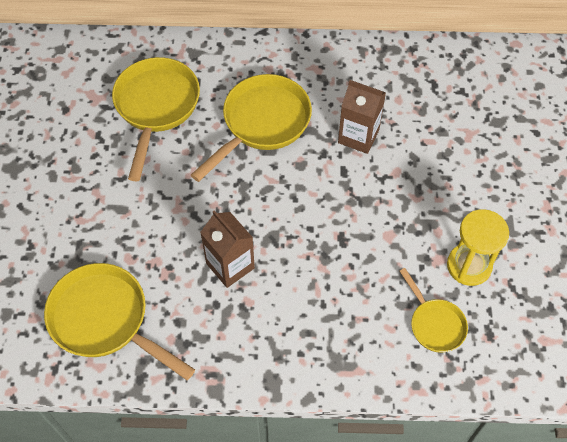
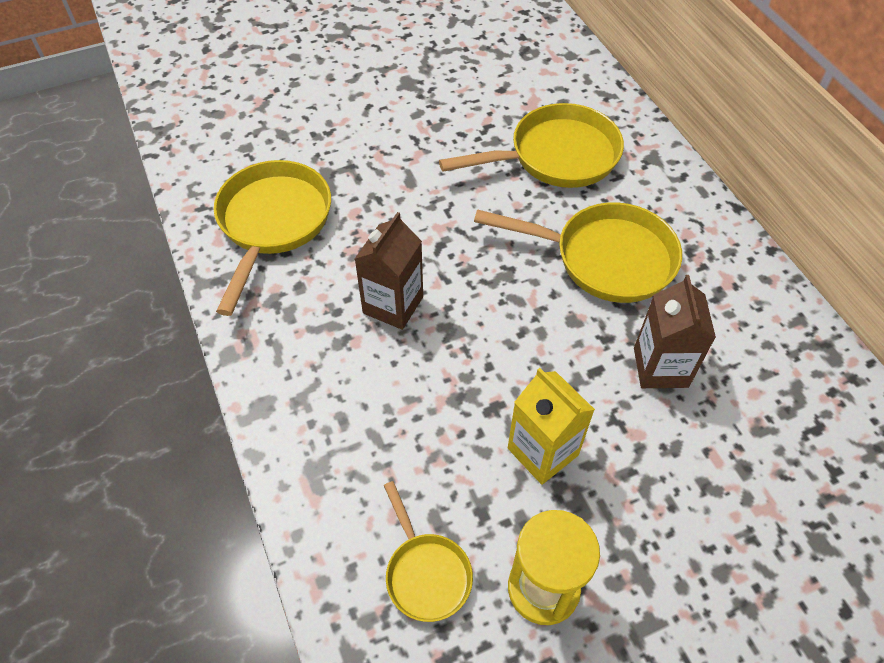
camera: 65 degrees right, 5 degrees down
yellow pan [400,268,468,353] -> yellow pan turned 60 degrees counterclockwise [384,481,473,622]
none -> yellow carton [508,368,595,485]

